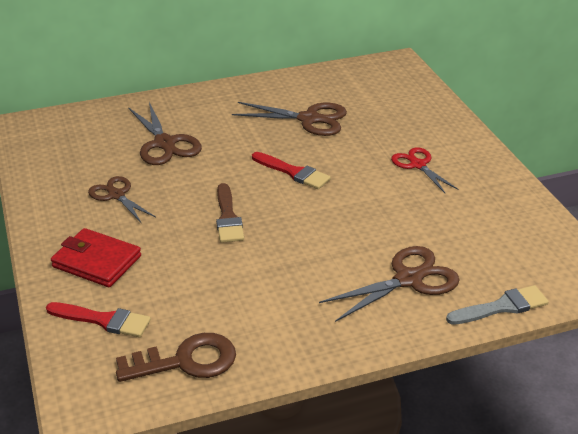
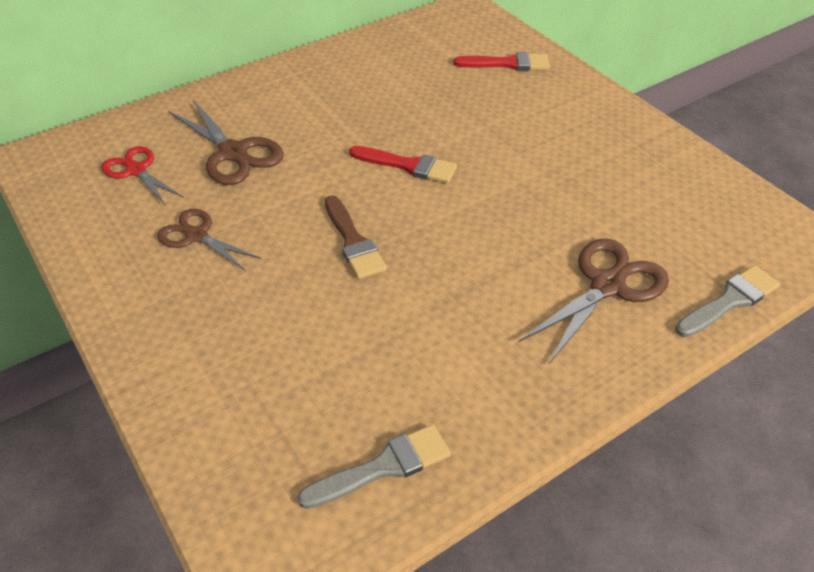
camera: 15 degrees left, 10 degrees up
red brush [46,302,151,337] -> red brush moved to [453,52,550,71]
red wallet [51,228,141,287] -> none
brown key [116,333,236,382] -> grey brush [297,424,451,509]
brown scissors [232,102,347,136] -> none
red scissors [391,147,458,193] -> red scissors moved to [101,146,184,205]

